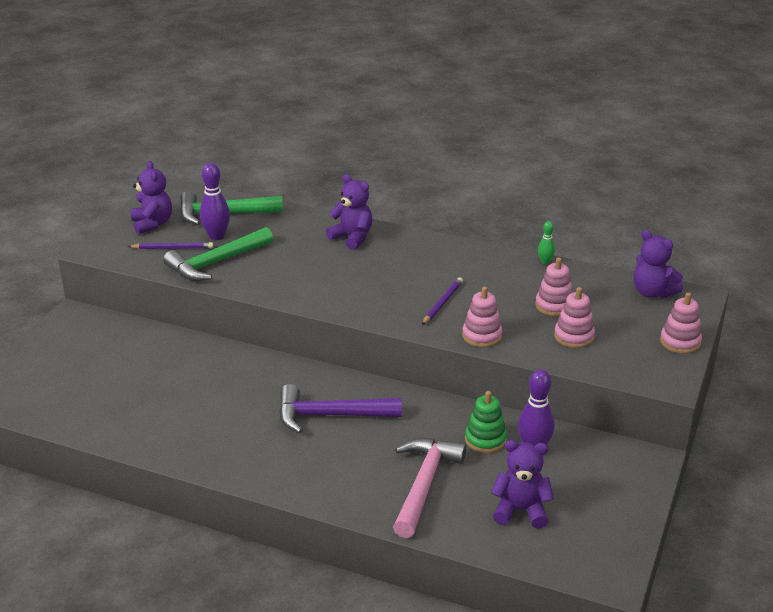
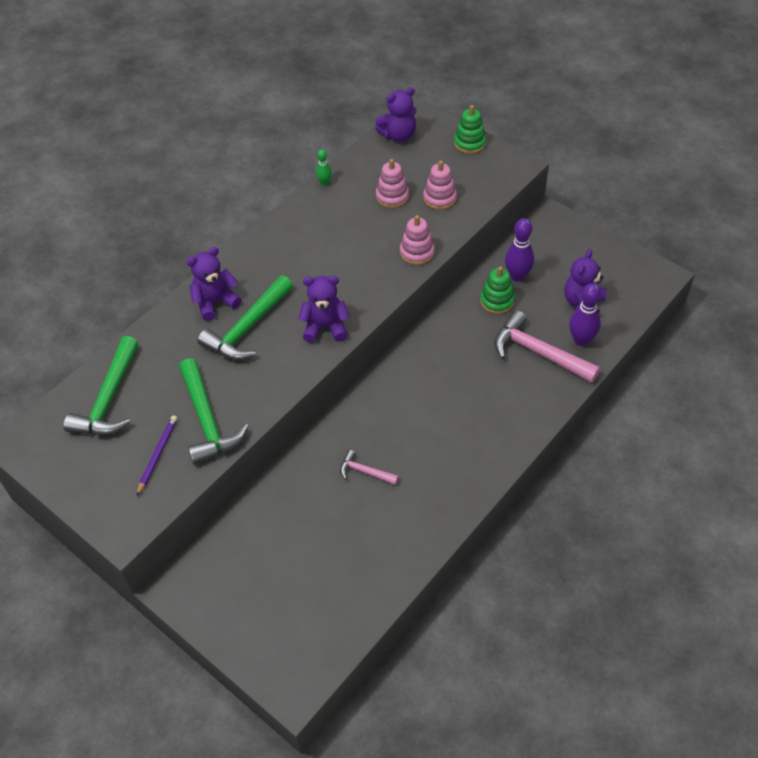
camera: 70 degrees left, 20 degrees up
purple teddy bear [131,161,172,234] -> purple teddy bear moved to [298,276,350,343]
purple bowling pin [200,163,230,240] -> purple bowling pin moved to [569,283,601,346]
purple hammer [279,384,402,433] -> none
purple pencil [422,277,463,325] -> none
pink stacking toy [660,292,702,354] -> green stacking toy [454,105,486,154]
none -> green hammer [198,275,293,360]
none -> pink hammer [340,450,399,485]

